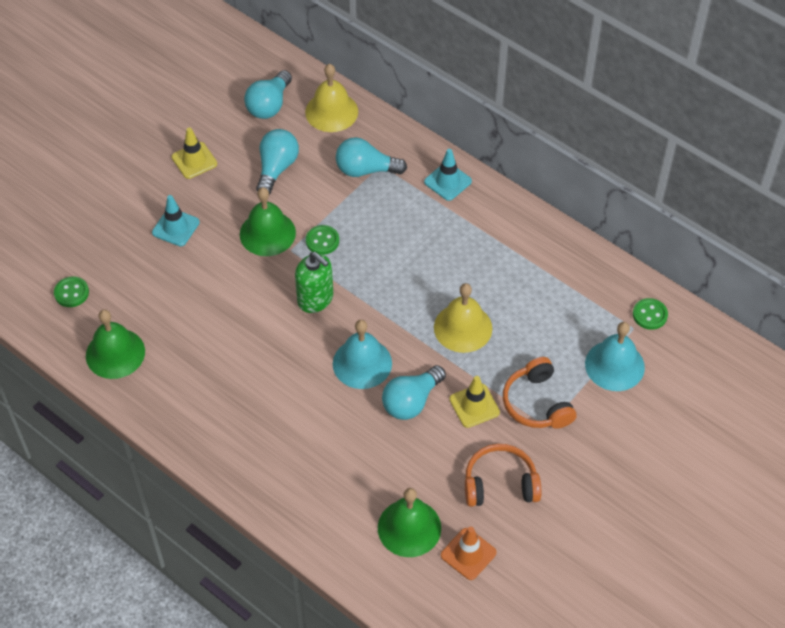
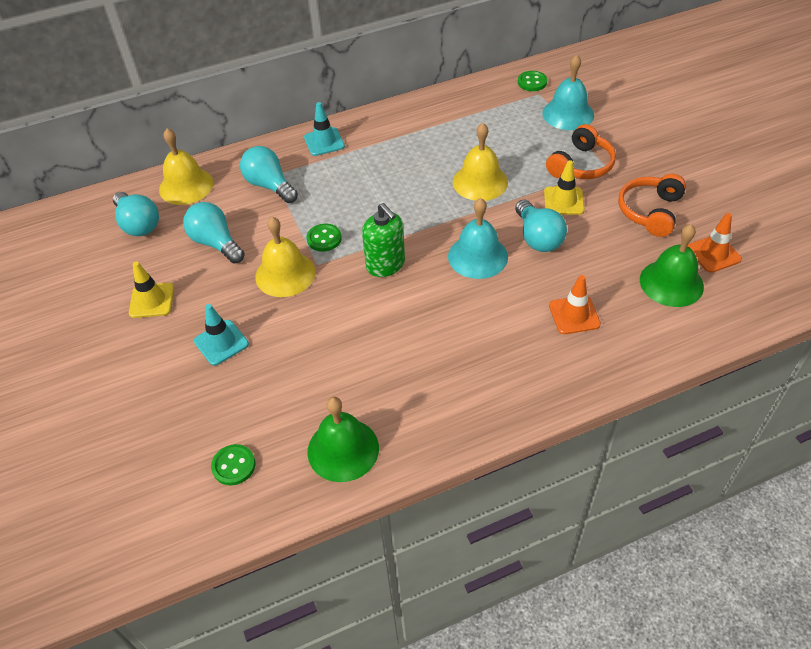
camera: 60 degrees left, 5 degrees down
green bell [240,187,296,256] -> yellow bell [255,217,316,297]
green soap dispenser [295,252,333,313] -> green soap dispenser turned 75 degrees clockwise [362,203,405,277]
turquoise light bulb [336,137,407,177] -> turquoise light bulb turned 105 degrees clockwise [240,146,298,203]
orange headphones [503,357,576,429] -> orange headphones turned 60 degrees counterclockwise [546,124,616,179]
none -> orange traffic cone [549,275,601,334]

